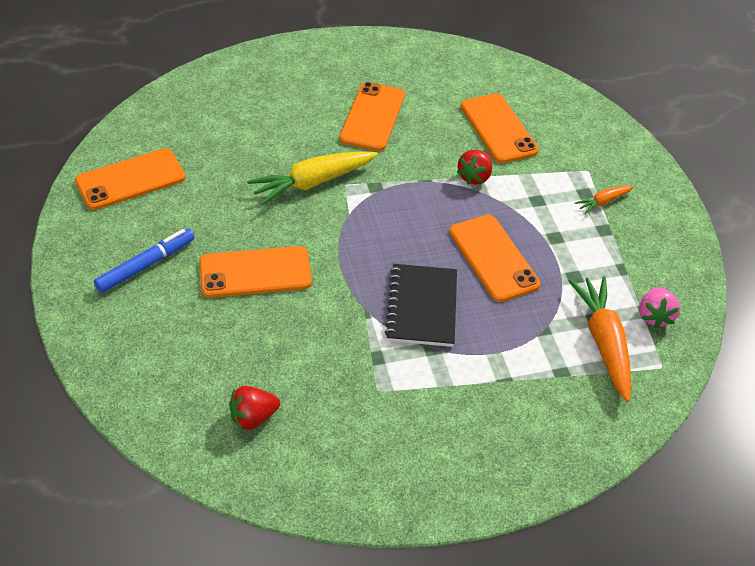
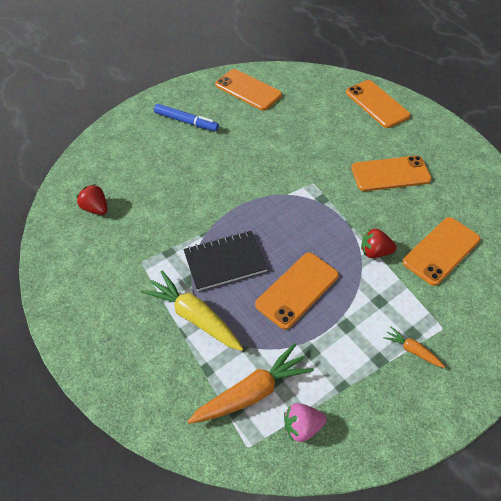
camera: 70 degrees right, 5 degrees up
orange phone [199,246,312,298] -> orange phone moved to [346,80,411,128]
yellow carrot [247,151,378,205] -> yellow carrot moved to [141,271,243,351]

